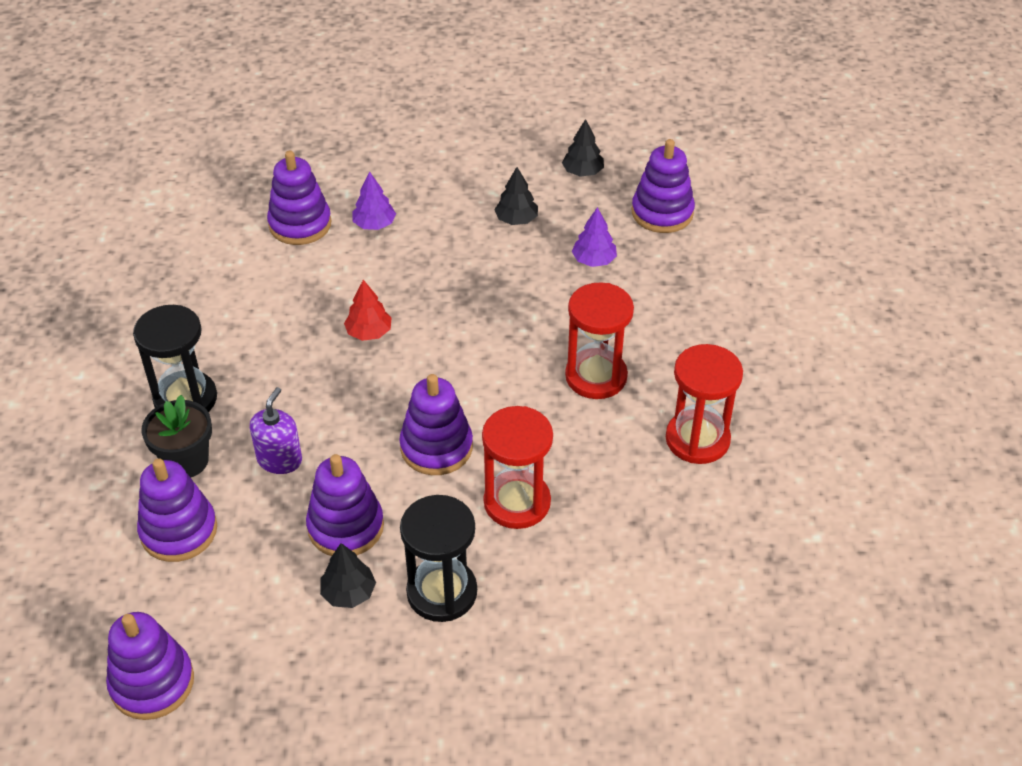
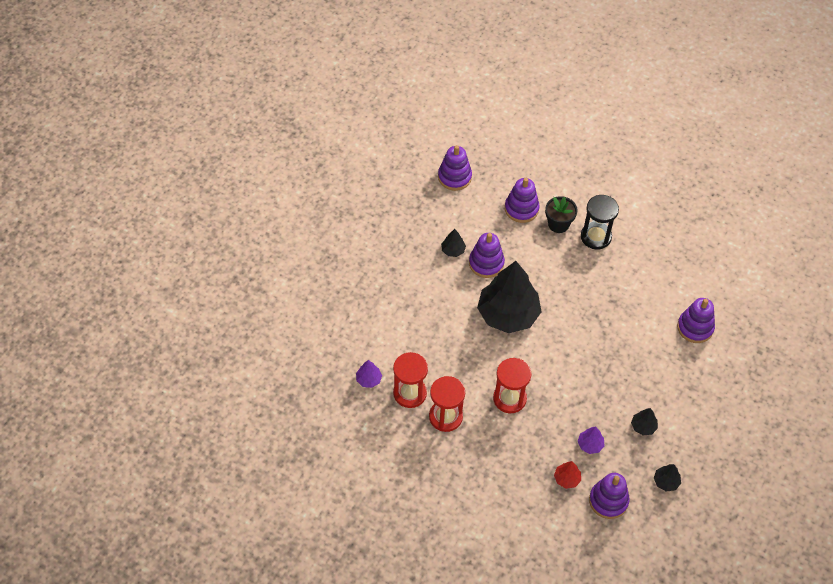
camera: 120 degrees right, 10 degrees up
purple soap dispenser [250,387,302,474] -> none
red tree [344,280,392,341] -> red tree moved to [554,461,581,489]
purple tree [352,171,396,230] -> purple tree moved to [356,360,382,388]
purple stacking toy [399,374,473,475] -> black tree [477,261,542,333]
black hourglass [400,495,477,622] -> none
red hourglass [482,406,553,529] -> red hourglass moved to [393,352,428,408]

